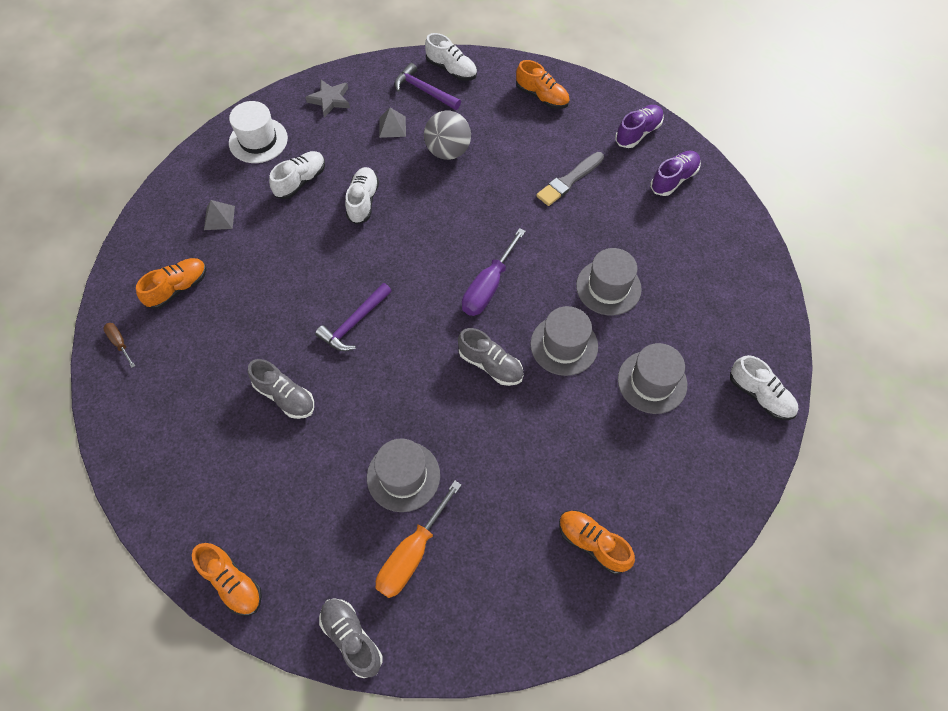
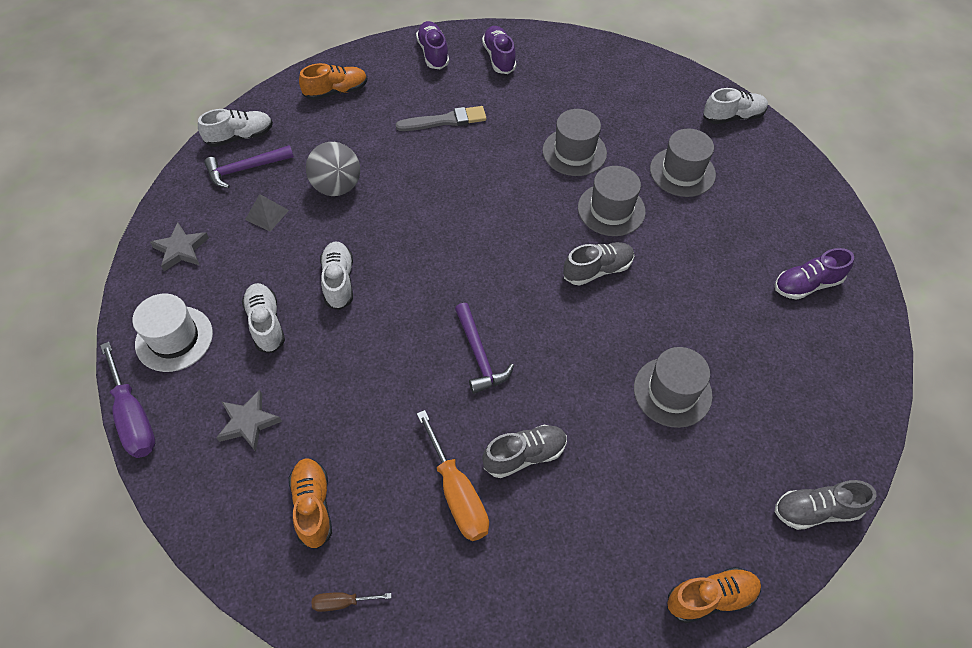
camera: 60 degrees left, 5 degrees down
grey pyramid [204,200,235,230] -> grey star [216,390,282,452]
white shoe [345,167,379,224] -> white shoe turned 45 degrees clockwise [320,242,353,310]
orange screwdriver [376,480,462,598] -> orange screwdriver moved to [417,410,489,541]
purple screwdriver [462,228,526,316] -> purple screwdriver moved to [100,342,155,458]
grey brush [536,152,604,206] -> grey brush turned 90 degrees counterclockwise [396,106,487,131]
orange shoe [559,510,635,574] -> purple shoe [775,248,854,300]

